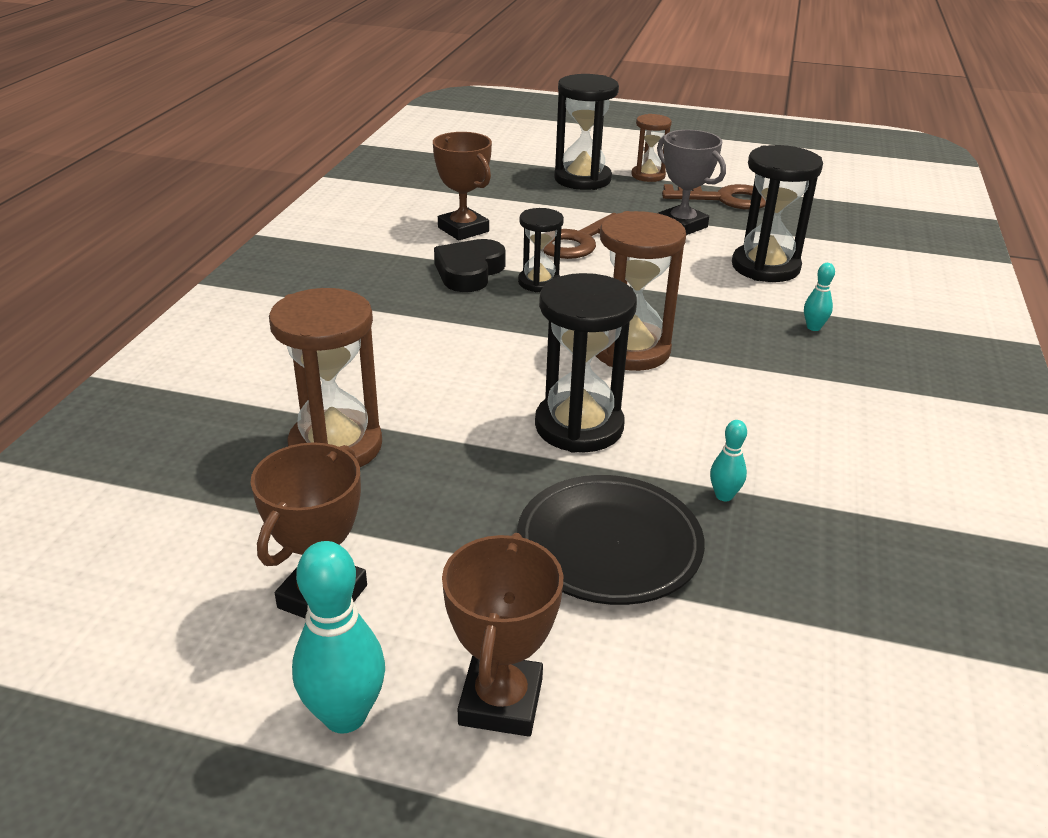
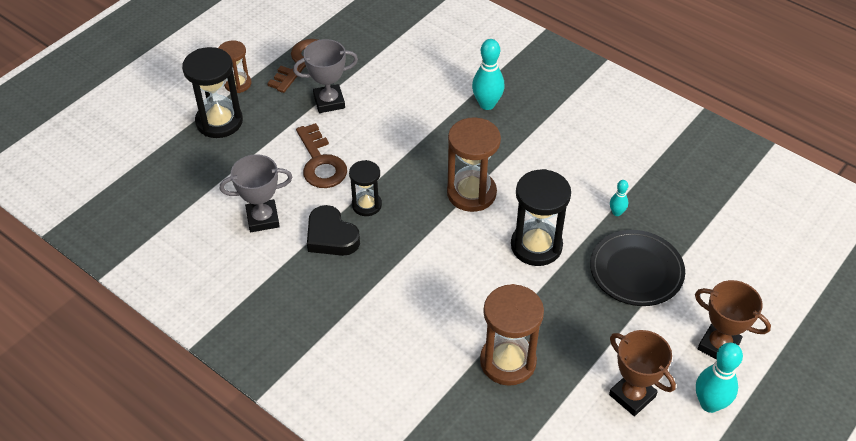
camera: 65 degrees left, 15 degrees up
brown trophy [433,132,492,240] -> grey trophy [220,154,292,232]
black hourglass [732,145,823,282] -> none
turquoise bowling pin [804,263,835,331] -> turquoise bowling pin [472,39,505,110], size x1.91

